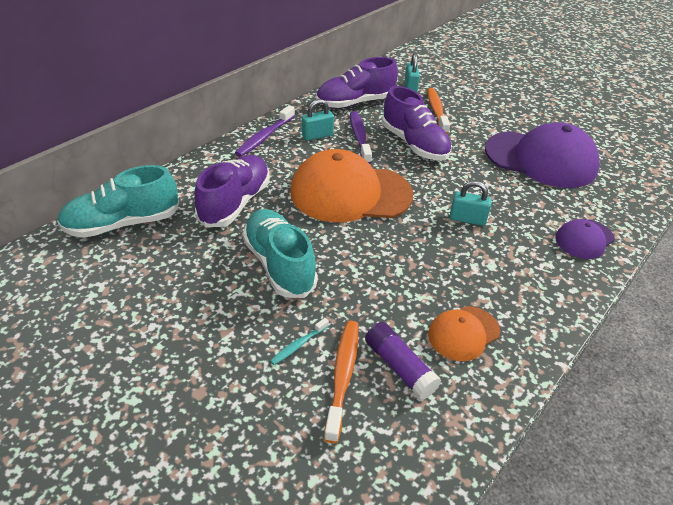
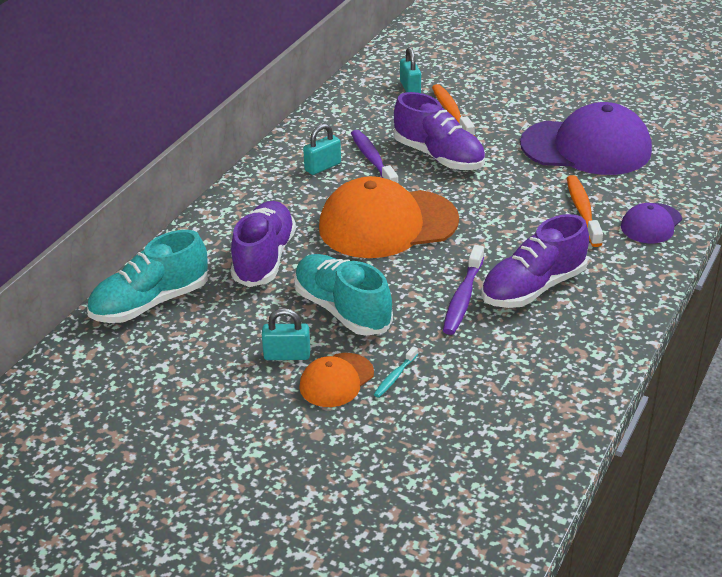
camera: 10 degrees left, 5 degrees down
purple toothbrush [235,105,295,157] -> purple toothbrush moved to [443,245,484,335]
purple shoe [316,57,398,108] -> purple shoe moved to [481,214,589,308]
orange toothbrush [324,321,358,443] -> orange toothbrush moved to [567,175,603,247]
purple glue stick [365,322,441,400] -> none
orange cap [428,306,500,361] -> orange cap moved to [299,353,374,407]
turquoise padlock [450,181,492,226] -> turquoise padlock moved to [262,308,310,360]

